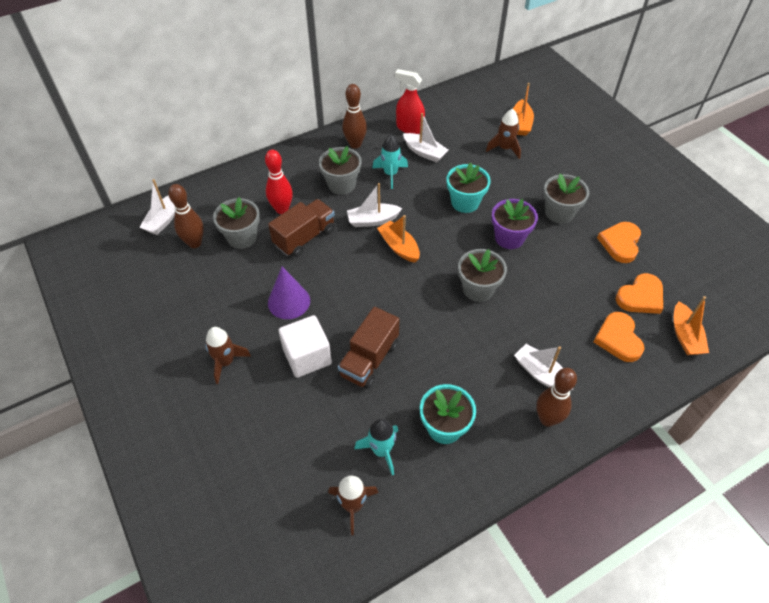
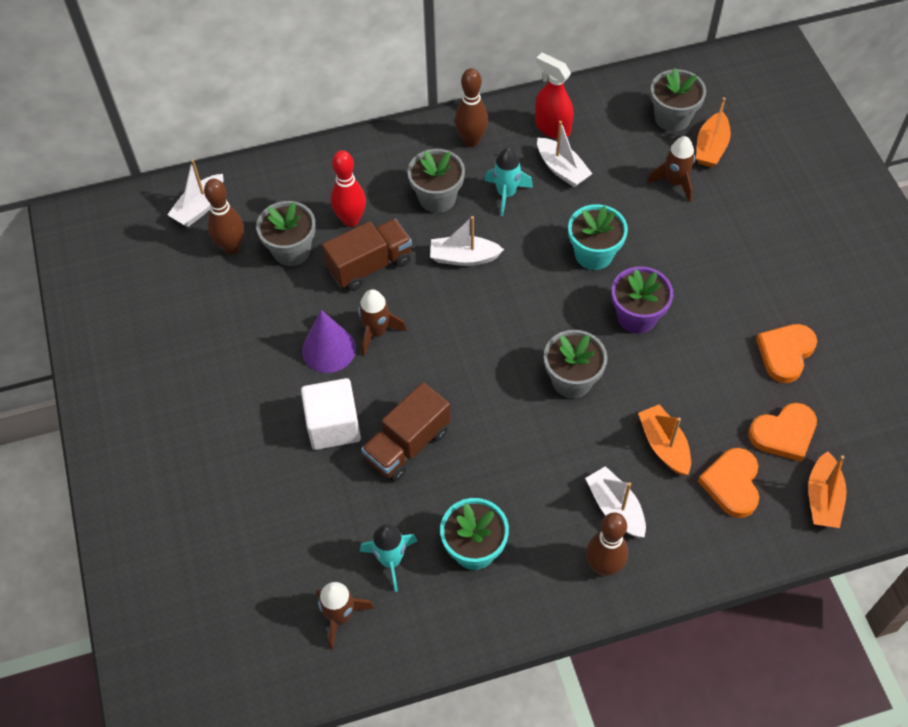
camera: 15 degrees right, 5 degrees up
brown rocket [205,327,251,384] -> brown rocket moved to [358,289,407,356]
orange boat [377,215,420,263] -> orange boat moved to [638,404,691,475]
grey flower pot [544,174,589,224] -> grey flower pot moved to [650,68,706,132]

